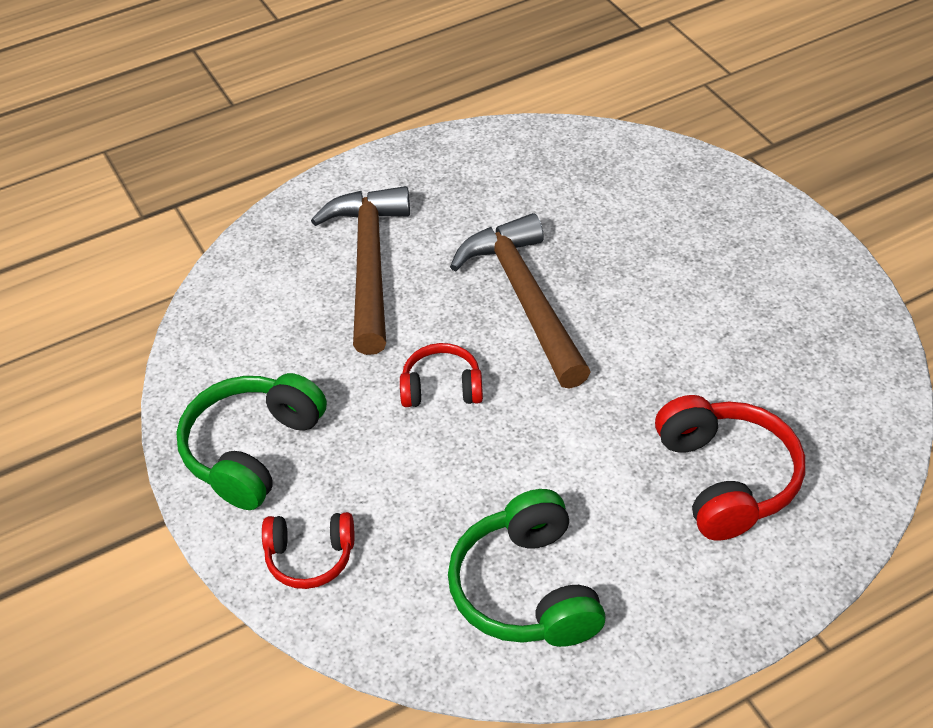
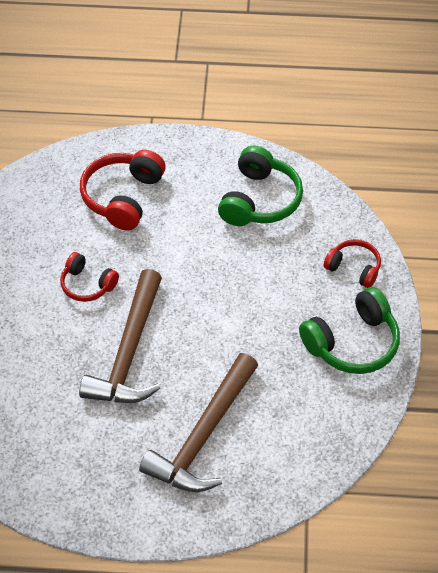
camera: 150 degrees left, 5 degrees up
red headphones [400,343,483,407] -> red headphones moved to [60,252,119,302]

